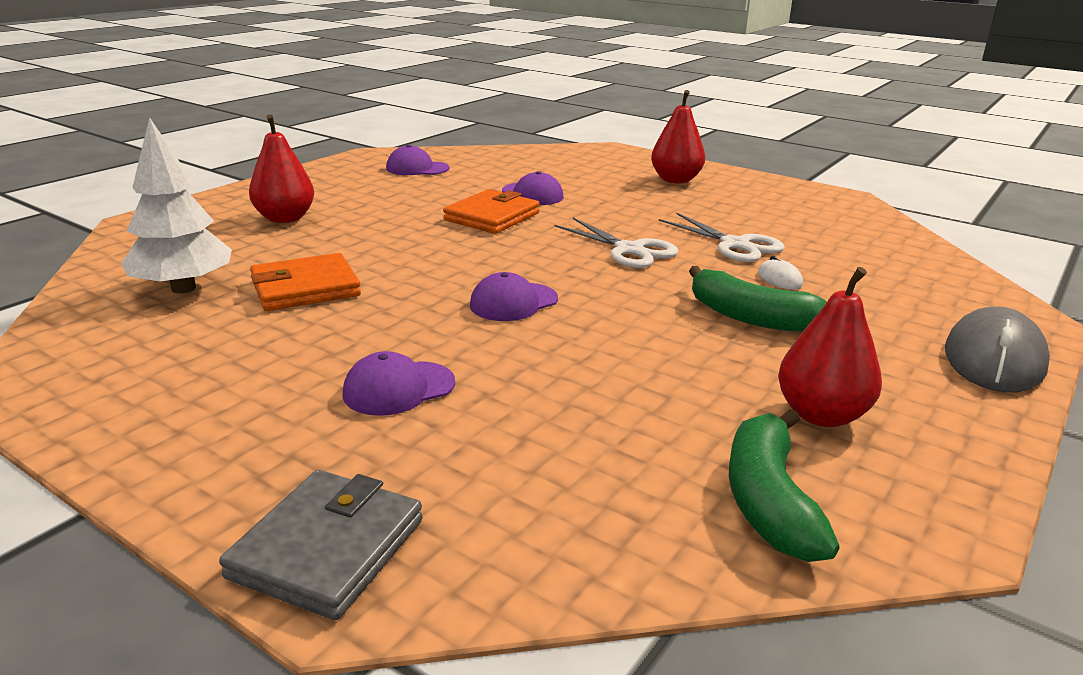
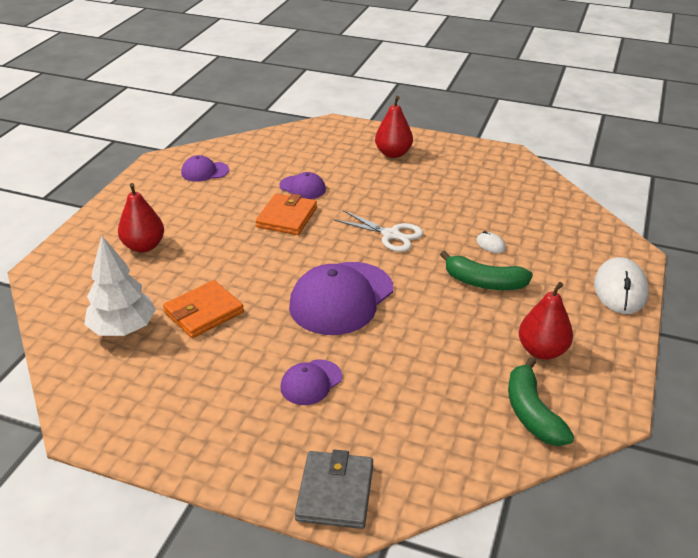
camera: 15 degrees left, 10 degrees up
purple cap [470,272,558,321] -> purple cap [289,262,393,335], size x1.98
white scissors [659,212,785,262] -> none
grey mouse [945,307,1050,393] -> white mouse [594,257,649,314]

